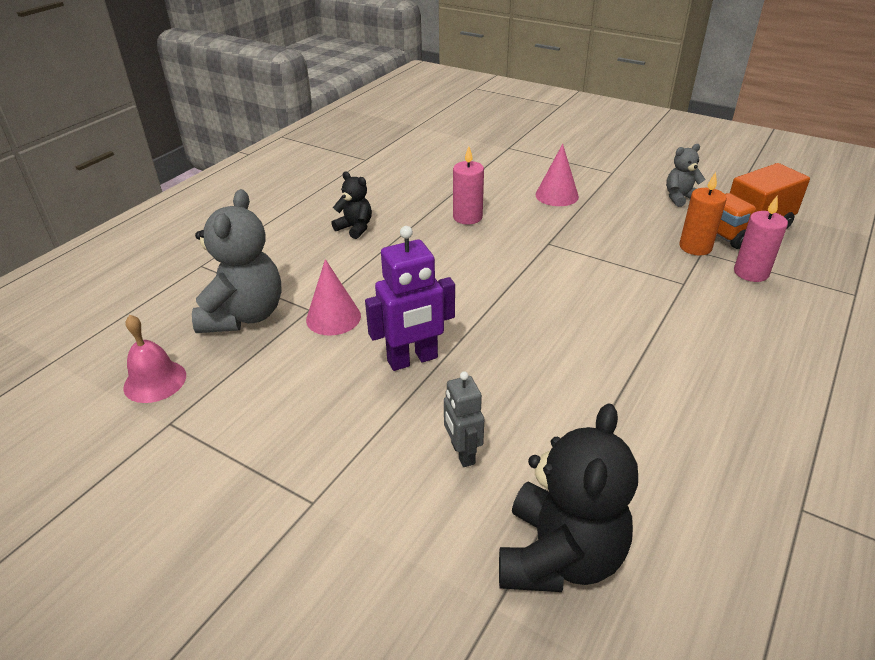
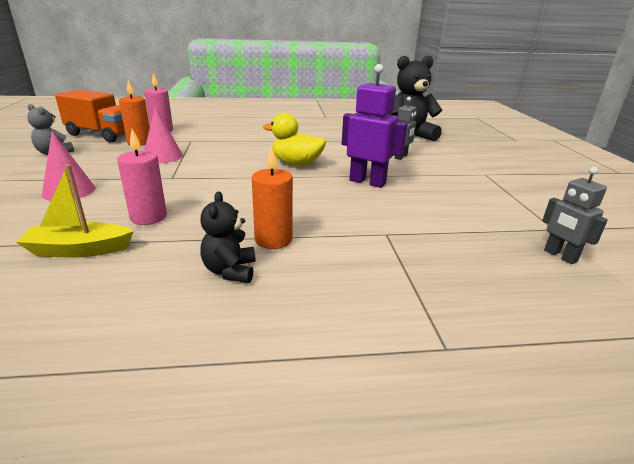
camera: 130 degrees left, 10 degrees down
pink bell [123,315,186,403] -> grey robot [542,167,608,264]
grey teddy bear [192,189,282,333] -> none
pink cone [306,259,361,336] -> pink cone moved to [144,107,183,163]
none -> yellow boat [16,164,134,258]
none -> orange candle [252,145,293,249]
none -> yellow duck [263,113,326,166]

